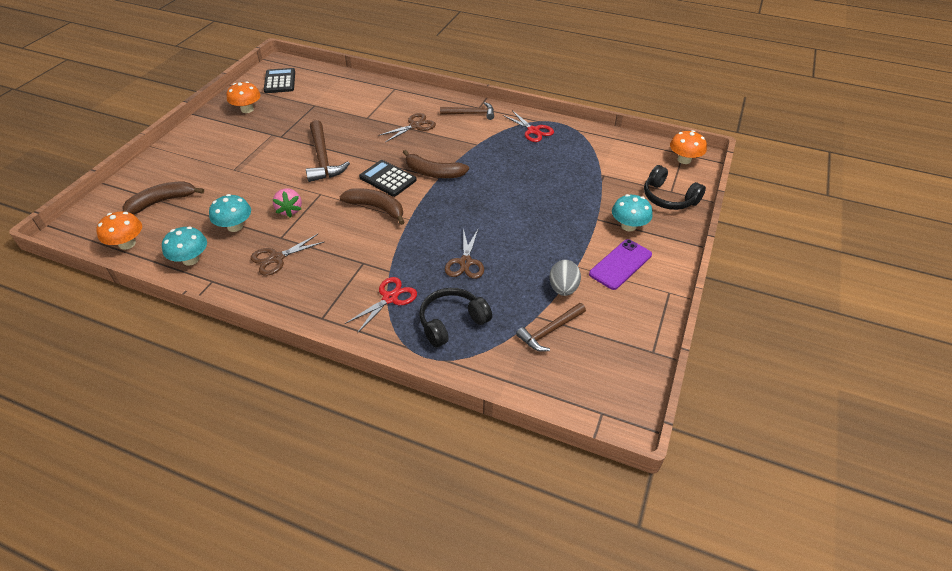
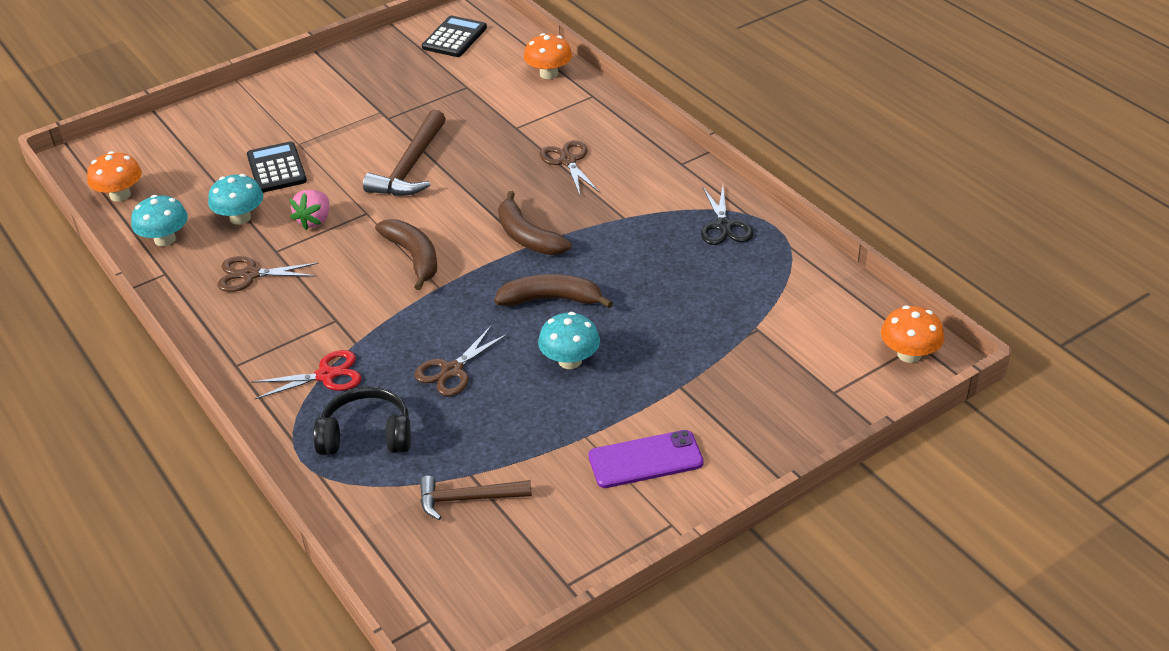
camera: 35 degrees right, 5 degrees down
brown banana [123,181,204,215] -> brown banana moved to [494,274,613,308]
orange mushroom [227,81,261,113] -> orange mushroom moved to [524,33,572,79]
black calculator [359,160,416,197] -> black calculator moved to [247,141,307,193]
brown scissors [378,113,436,142] -> brown scissors turned 105 degrees counterclockwise [540,140,599,195]
brown hammer [440,102,494,120] -> none
red scissors [503,110,554,142] -> black scissors [701,186,753,245]
grey egg [549,260,581,296] -> none
turquoise mushroom [612,194,653,232] -> turquoise mushroom moved to [538,312,600,369]
black headphones [644,165,706,210] -> none

